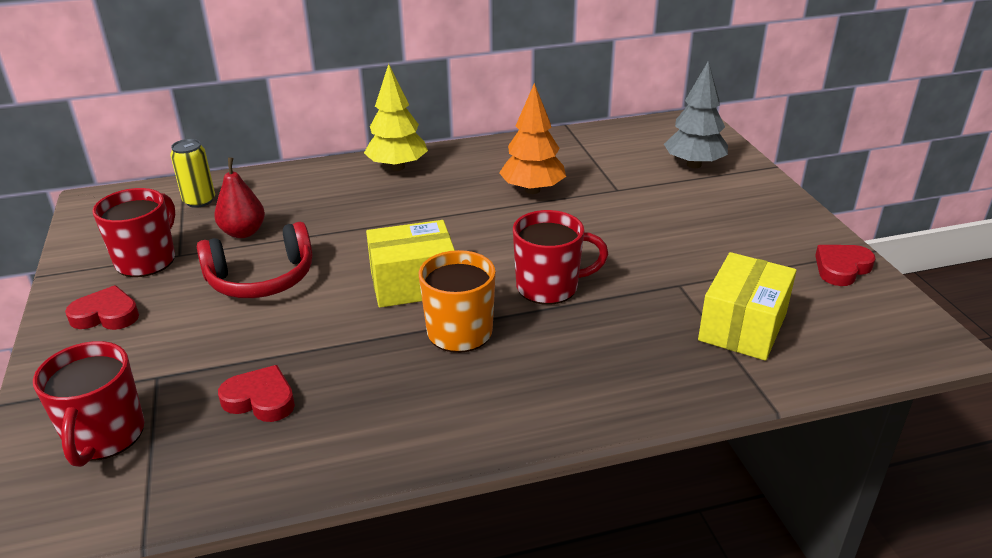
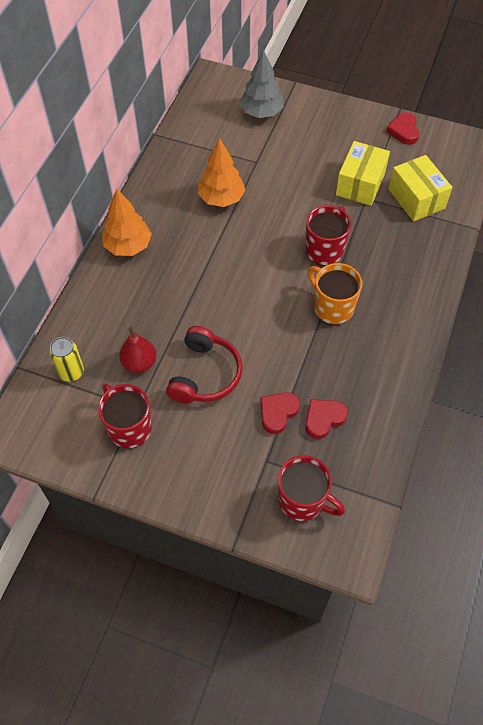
camera: 55 degrees left, 25 degrees up
red heart [65,285,139,330] -> red heart moved to [260,392,300,434]
yellow tree [364,64,428,171] -> orange tree [102,189,152,256]
yellow box [366,220,455,308] -> yellow box moved to [336,141,390,206]

